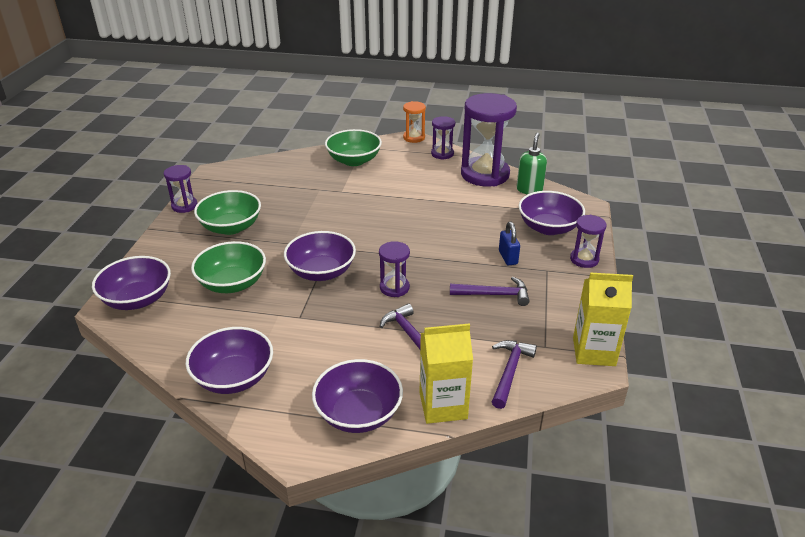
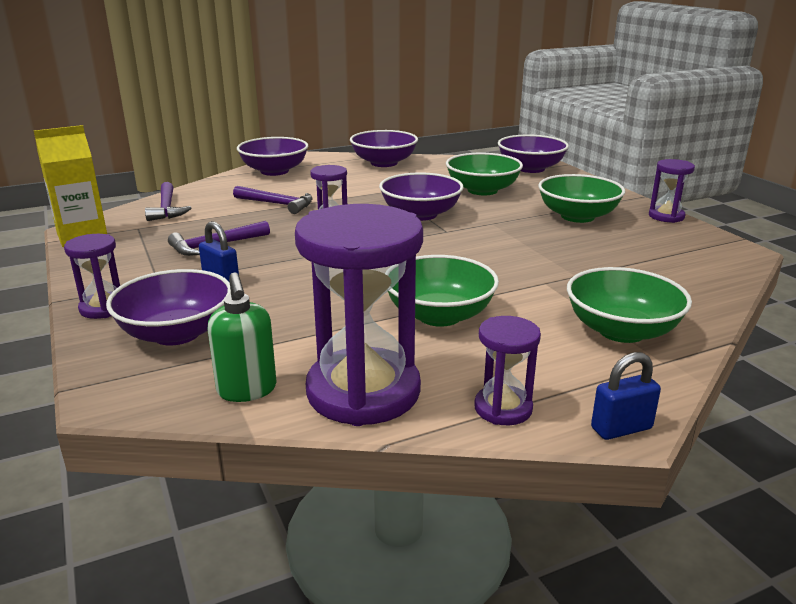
camera: 145 degrees right, 10 degrees down
orange hourglass [403,101,426,143] -> blue padlock [591,352,661,440]
yellow carton [419,323,473,424] -> none
none -> green bowl [388,255,499,327]

